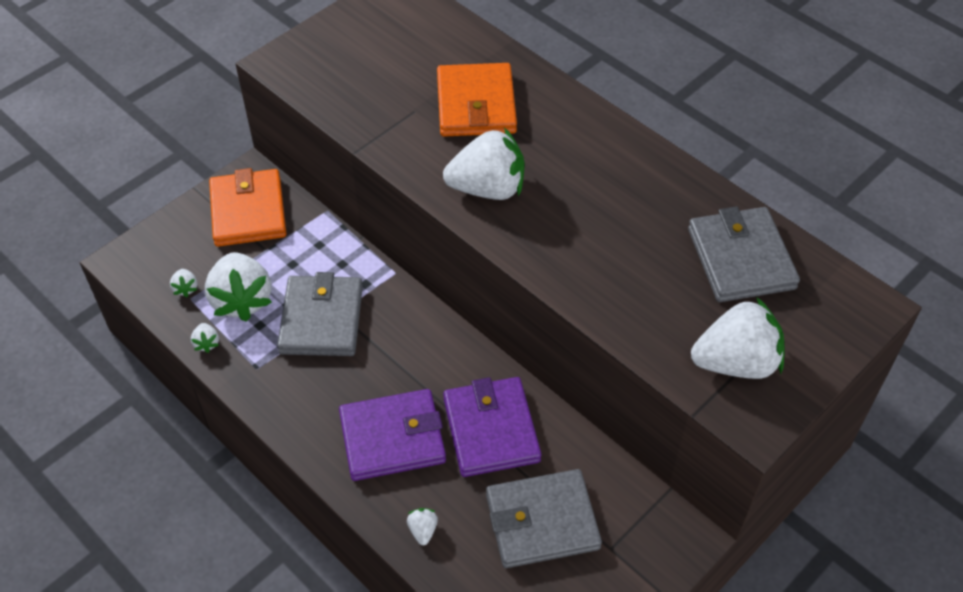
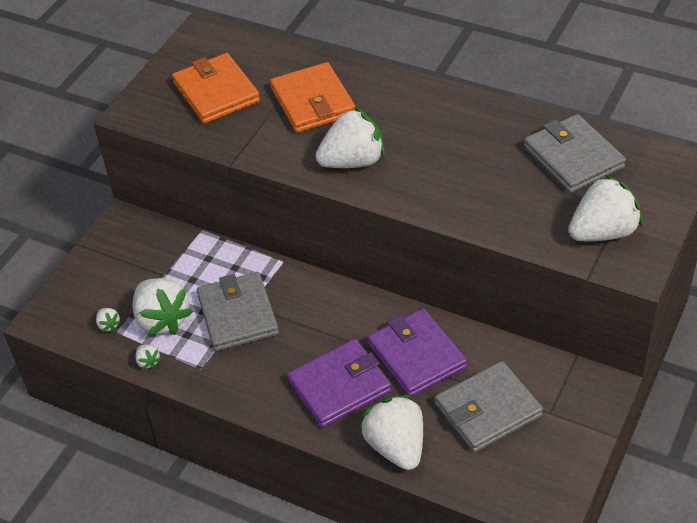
camera: 15 degrees left, 5 degrees down
orange wallet [209,168,286,247] -> orange wallet moved to [172,53,260,124]
white strawberry [407,508,438,545] -> white strawberry [360,395,423,470], size x2.39

